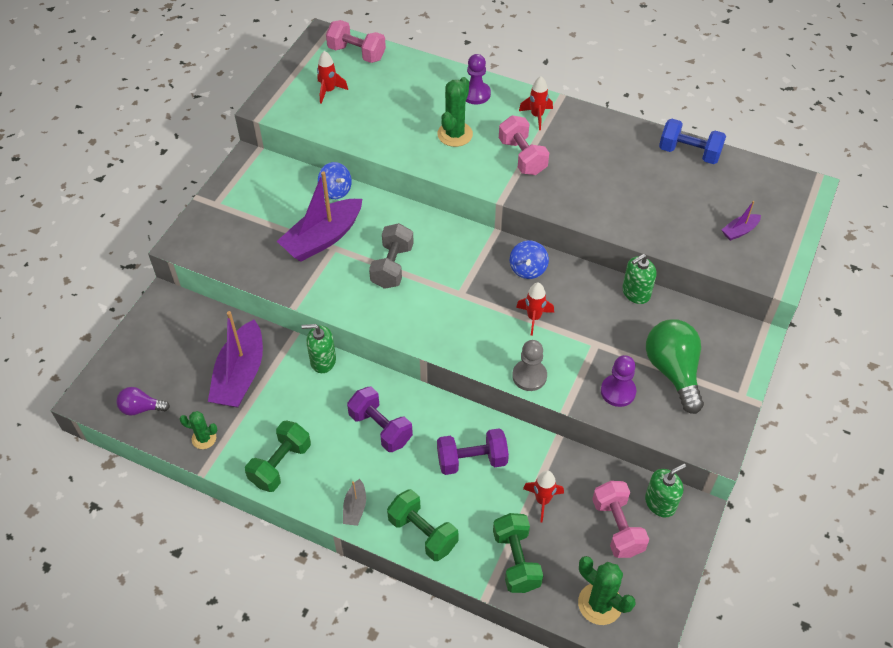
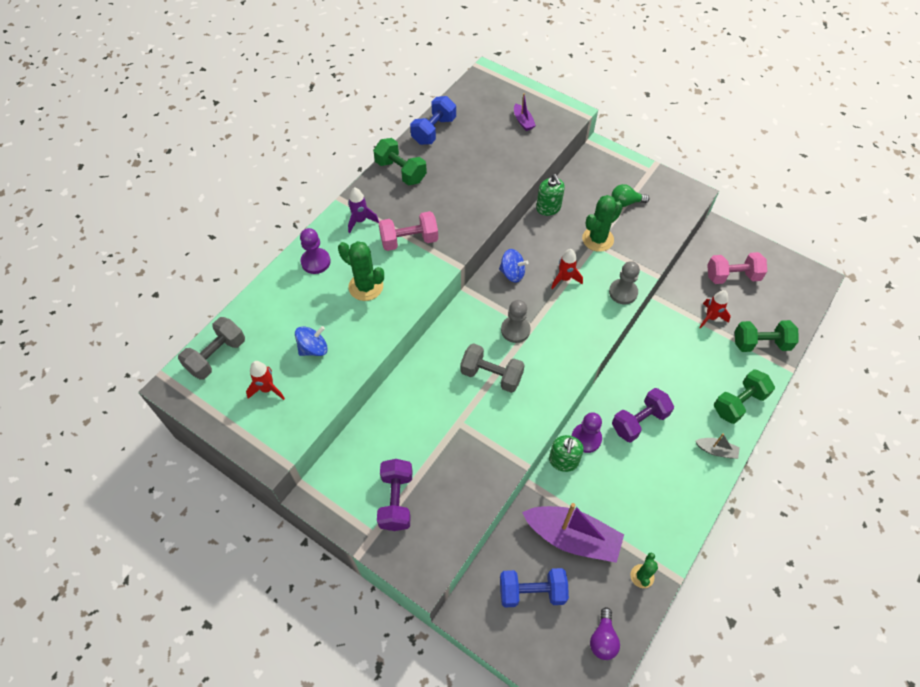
camera: 80 degrees left, 5 degrees up
green dumbbell [245,421,311,492] -> green dumbbell moved to [373,138,427,186]
purple boat [277,171,362,262] -> none
blue spinning top [318,162,352,199] -> blue spinning top moved to [295,326,328,356]
pink dumbbell [326,20,386,63] -> grey dumbbell [178,317,245,380]
purple dumbbell [437,428,509,475] -> purple dumbbell moved to [377,459,413,531]
red rocket [519,76,553,130] -> purple rocket [348,187,379,233]
green cactus [578,556,635,625] -> green cactus moved to [582,195,623,252]
purple pawn [601,355,636,407] -> purple pawn moved to [572,412,602,453]
green soap dispenser [645,464,686,518] -> none
green light bulb [646,319,704,414] -> green light bulb [611,184,650,207], size x0.54
none -> blue dumbbell [500,568,569,608]
none -> grey pawn [501,300,530,343]

